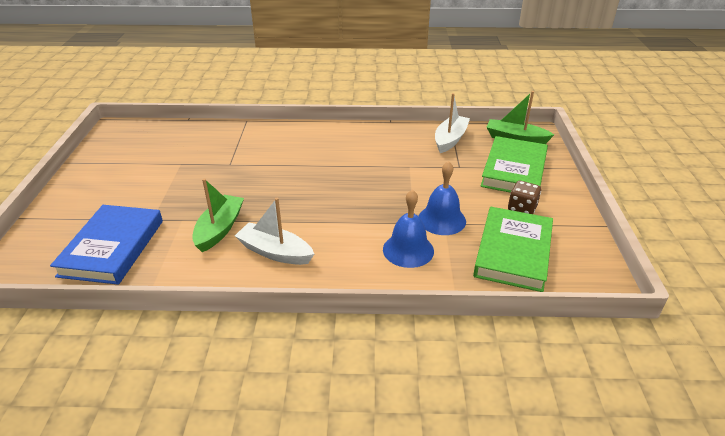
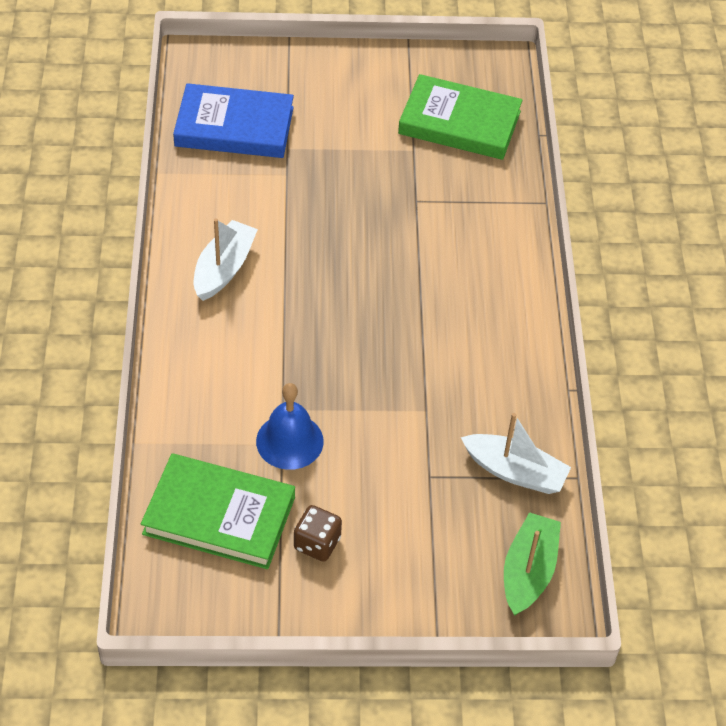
camera: 85 degrees right, 15 degrees up
green boat [192,178,244,252] -> none
blue bell [383,189,434,268] -> none
green book [480,136,548,192] -> green book moved to [398,74,523,160]

